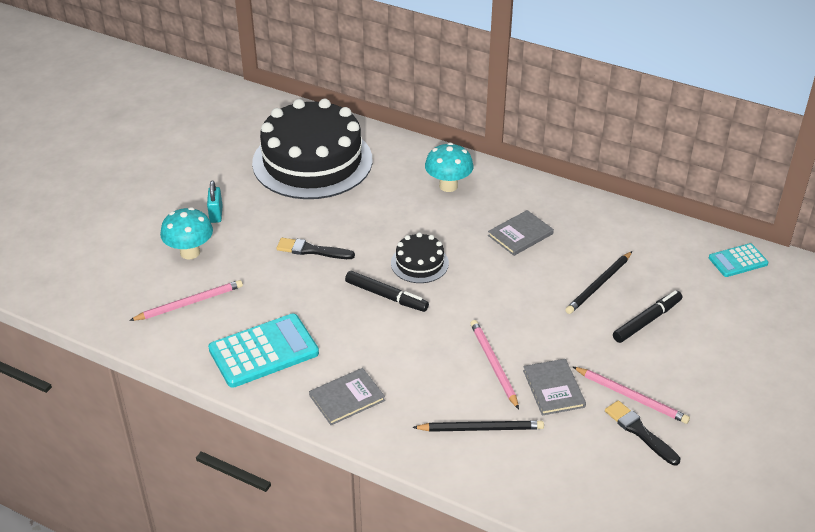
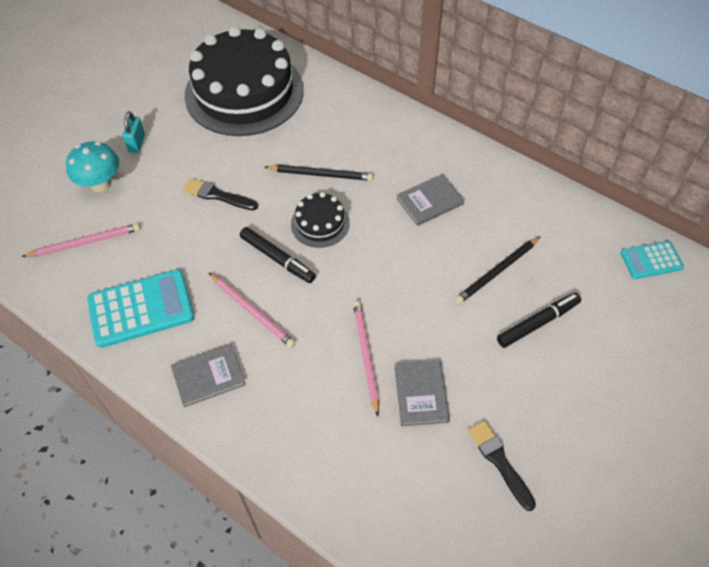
camera: 10 degrees right, 15 degrees up
black pencil [412,420,544,432] -> black pencil moved to [265,165,374,181]
turquoise mushroom [425,143,473,192] -> none
pink pencil [573,367,690,424] -> pink pencil moved to [209,273,296,348]

